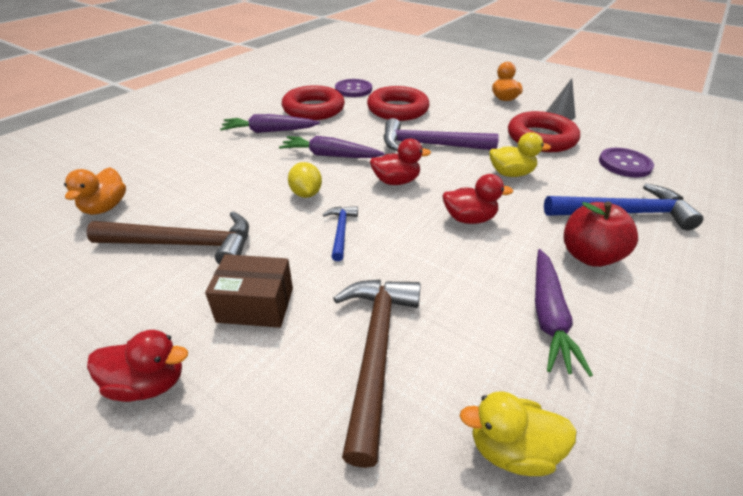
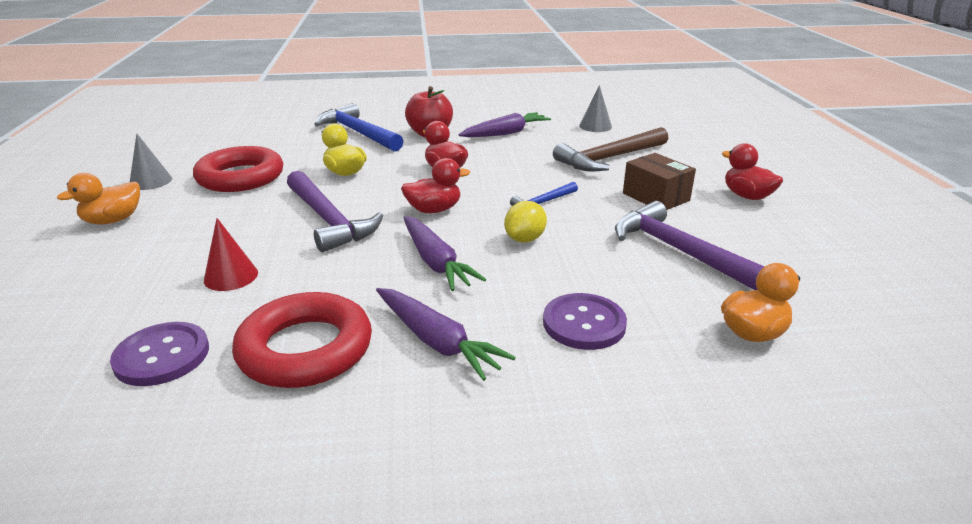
camera: 130 degrees left, 10 degrees down
brown hammer [86,211,249,264] -> purple hammer [615,201,765,290]
red ring [367,86,430,121] -> red cone [204,218,258,291]
red duck [370,139,431,185] -> red duck turned 120 degrees clockwise [401,158,470,213]
yellow duck [460,391,577,476] -> grey cone [579,85,612,132]
purple button [599,148,654,178] -> purple button moved to [543,293,627,350]

